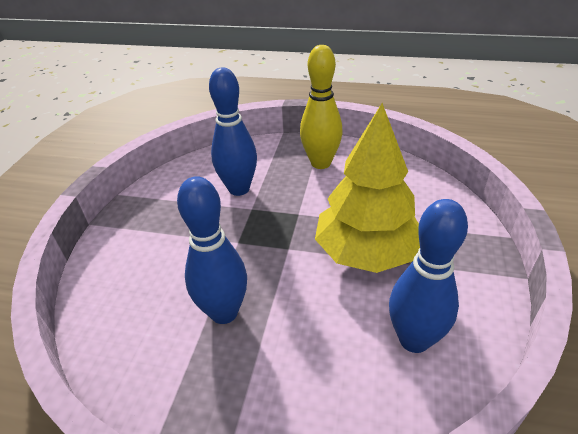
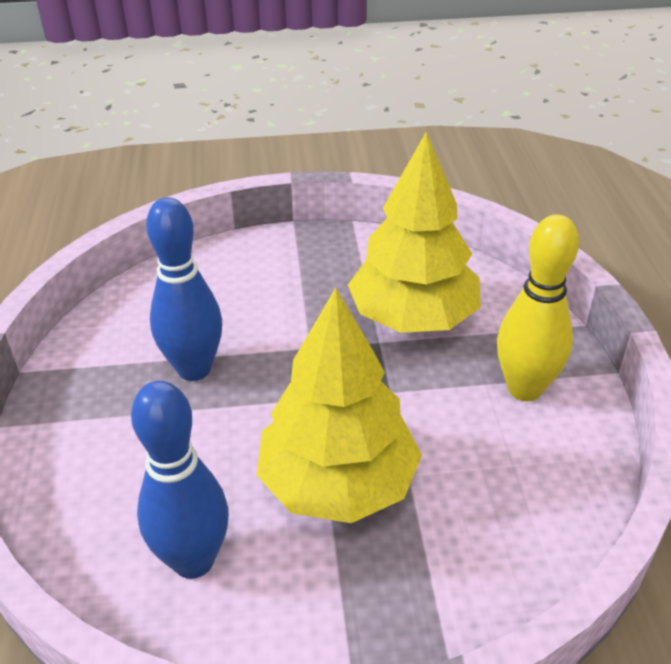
camera: 70 degrees right, 0 degrees up
blue bowling pin [209,68,257,196] -> yellow tree [348,132,481,333]

